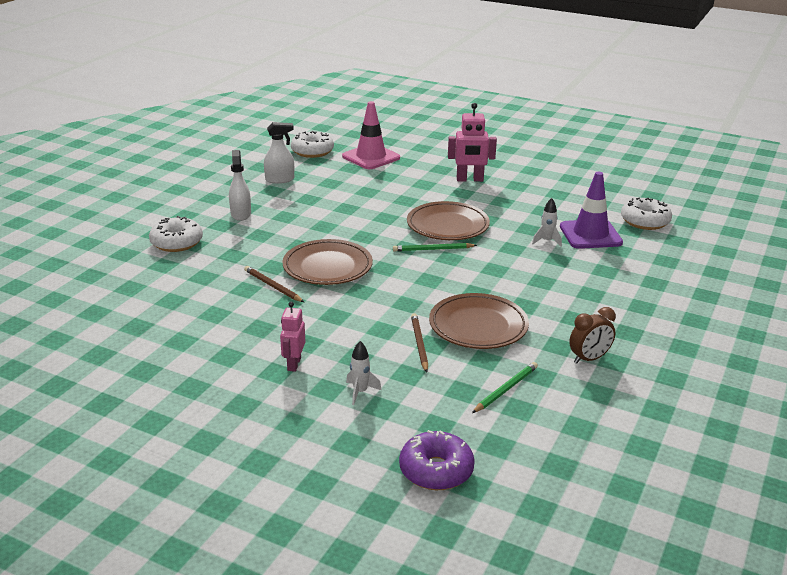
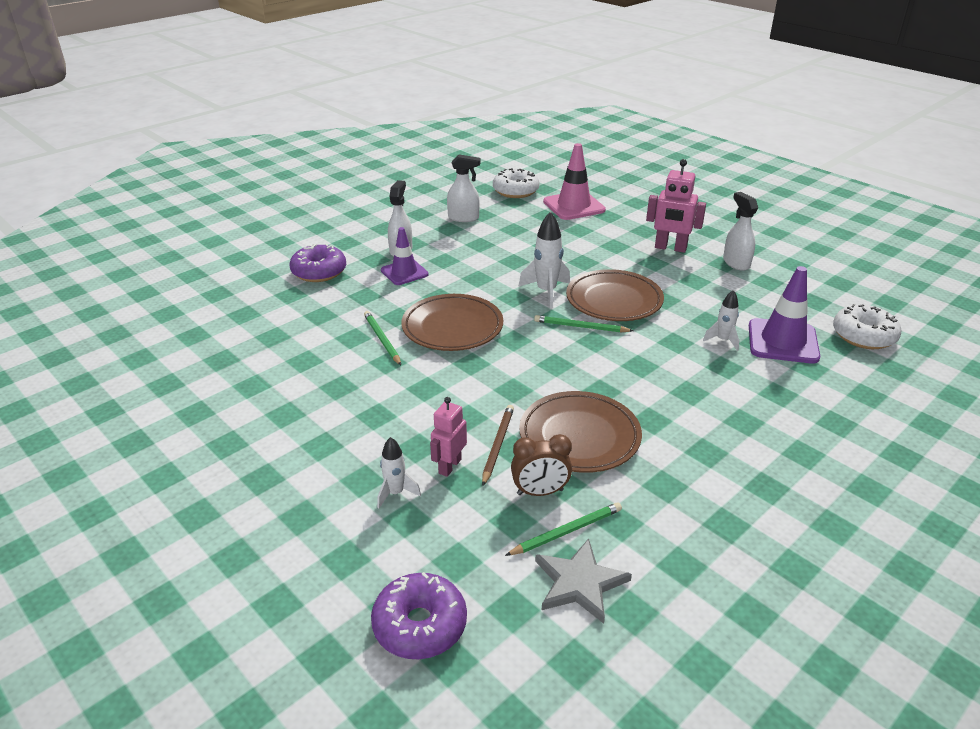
camera: 20 degrees right, 5 degrees up
white donut [149,216,203,252] -> purple donut [290,243,346,282]
brown pencil [244,266,304,302] -> green pencil [364,311,401,365]
pink robot [280,302,305,372] -> pink robot moved to [430,397,467,477]
brown clock [569,307,616,364] -> brown clock moved to [511,434,572,496]
none -> purple traffic cone [381,227,429,285]
none -> white rocket [518,212,570,308]
none -> grey star [535,538,632,624]
none -> white spray bottle [723,192,758,271]

